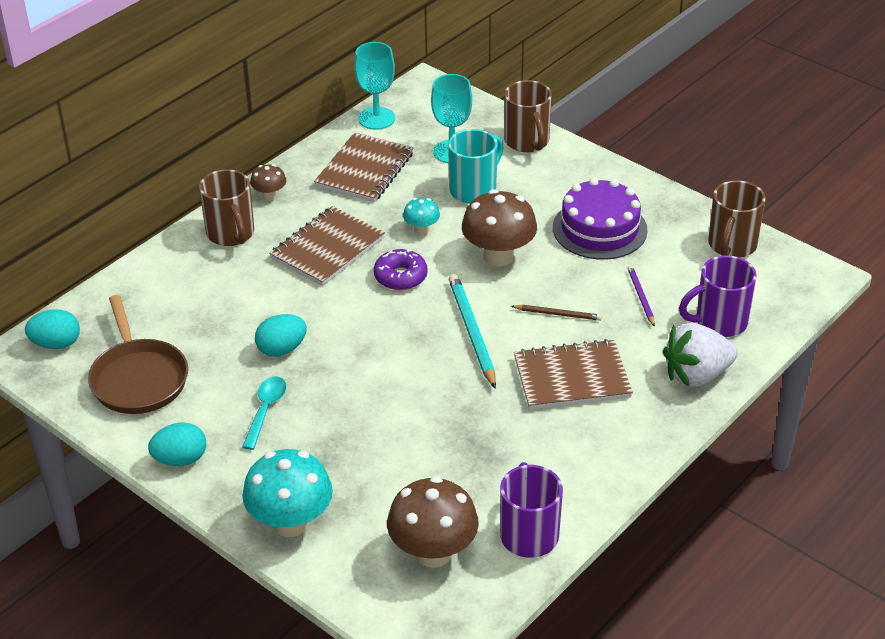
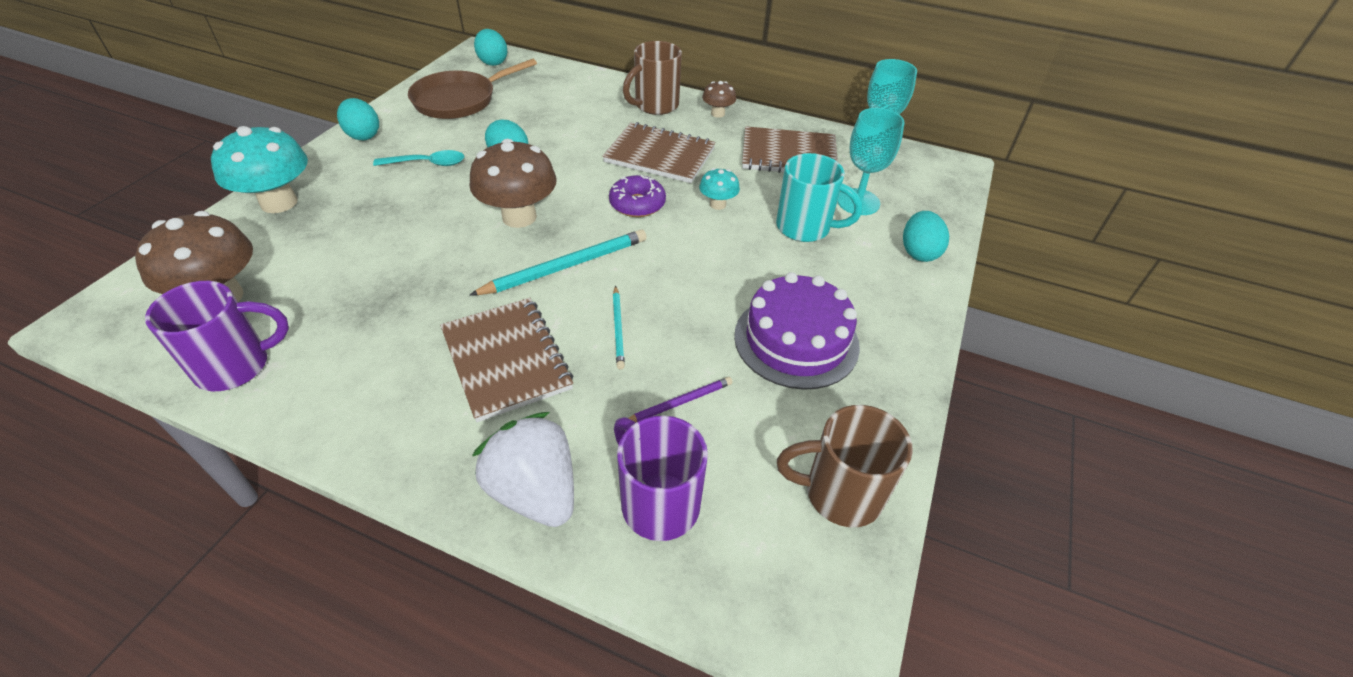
camera: 70 degrees right, 5 degrees up
brown mushroom [462,189,537,266] -> brown mushroom moved to [470,139,557,228]
brown mug [504,80,552,152] -> turquoise egg [903,211,949,262]
brown pencil [511,305,602,321] -> turquoise pencil [613,286,625,369]

